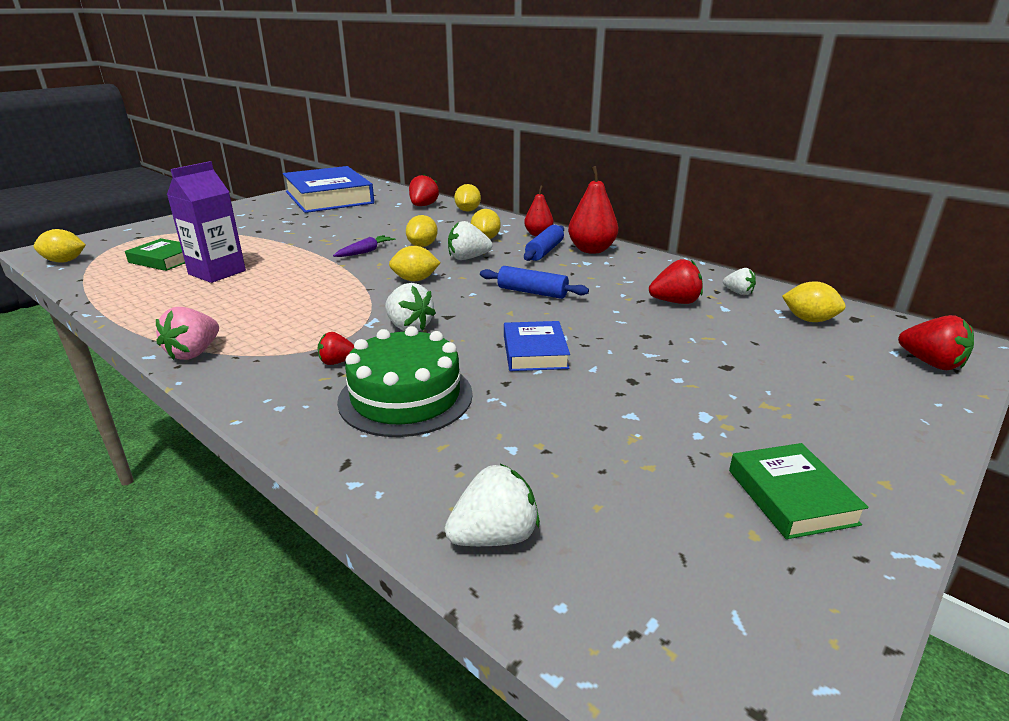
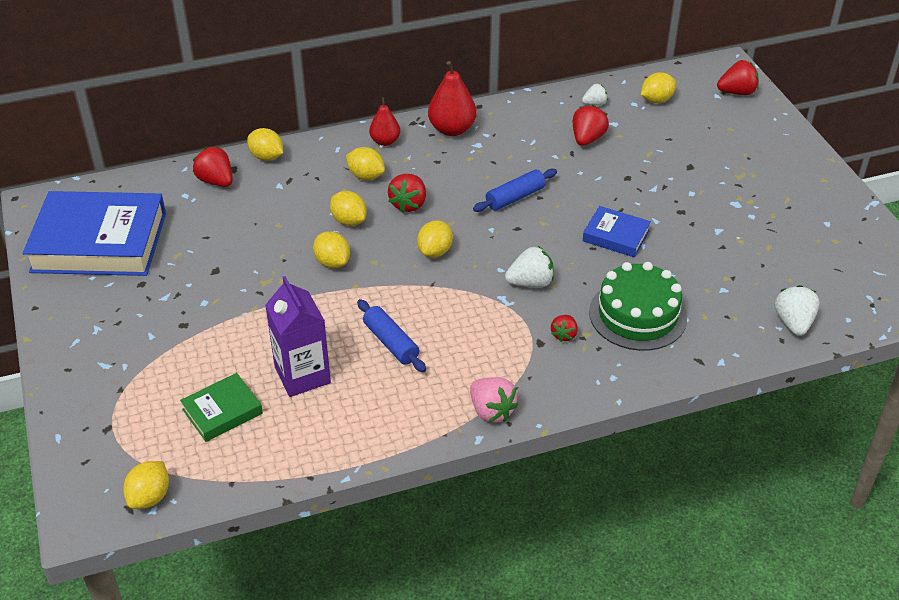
camera: 60 degrees left, 15 degrees up
purple carrot [333,235,395,257] -> yellow lemon [313,231,350,268]
white strawberry [448,221,492,260] -> red strawberry [388,174,426,213]
blue rolling pin [524,225,564,261] -> blue rolling pin moved to [357,299,426,372]
green book [729,443,869,539] -> none

